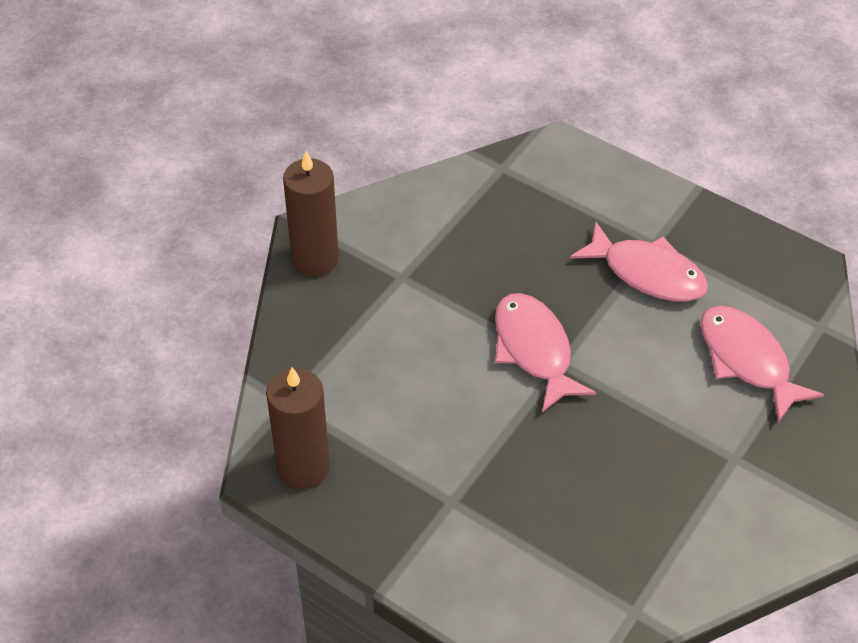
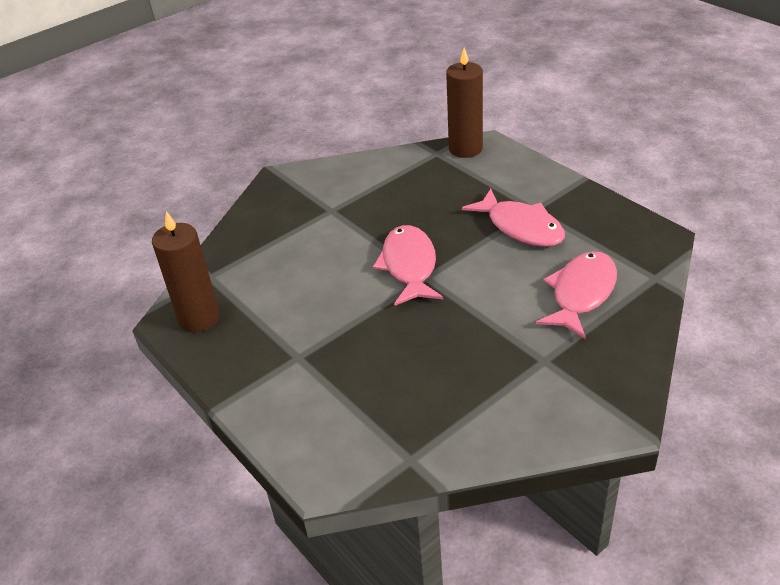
camera: 20 degrees right, 10 degrees down
brown candle [283,151,339,276] -> brown candle moved to [446,48,483,158]
pink fish [700,306,824,422] -> pink fish turned 45 degrees clockwise [536,251,617,339]

